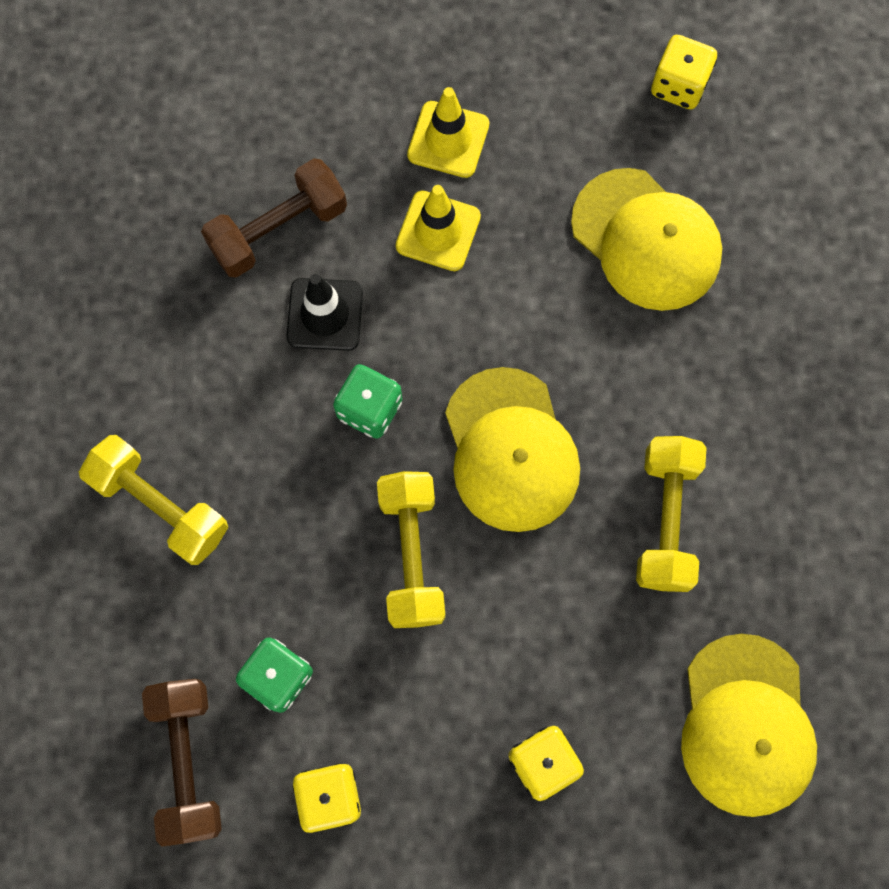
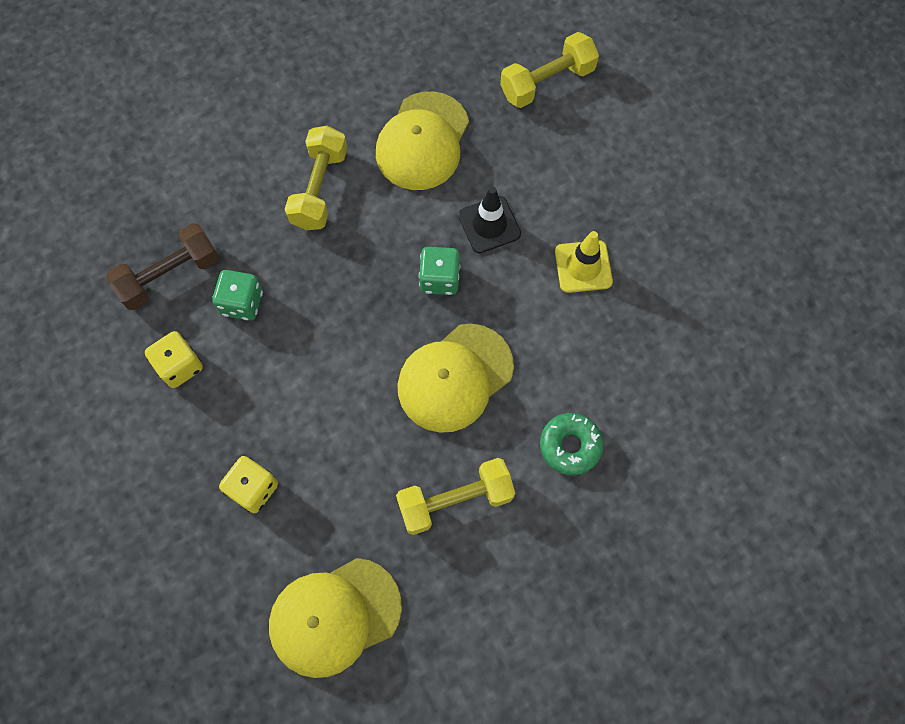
camera: 65 degrees right, 5 degrees down
brown dumbbell [201,158,347,278] -> none
yellow dumbbell [377,471,445,628] -> yellow dumbbell moved to [500,32,599,108]
yellow traffic cone [407,87,489,178] -> none
yellow cap [571,168,722,311] -> yellow cap moved to [376,91,469,190]
yellow dice [651,35,717,109] -> none
none -> green donut [540,413,603,475]

